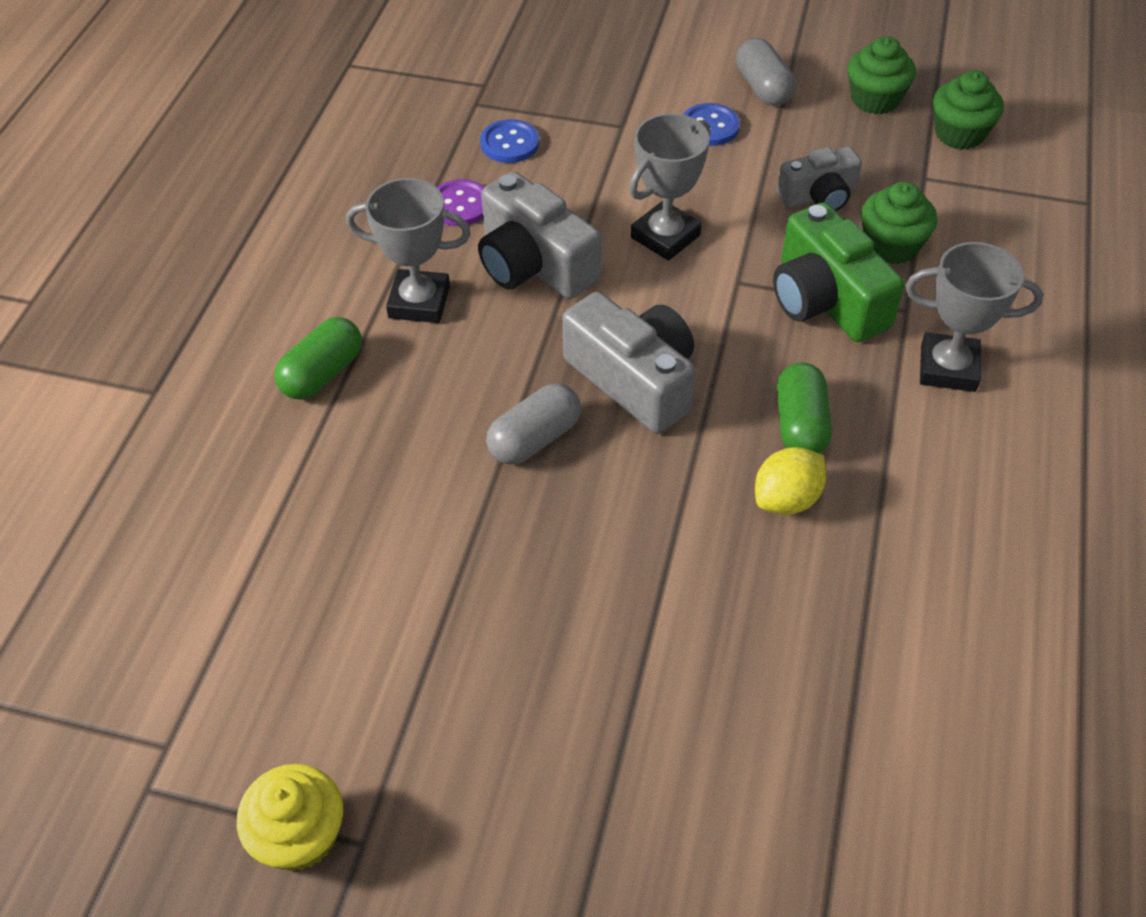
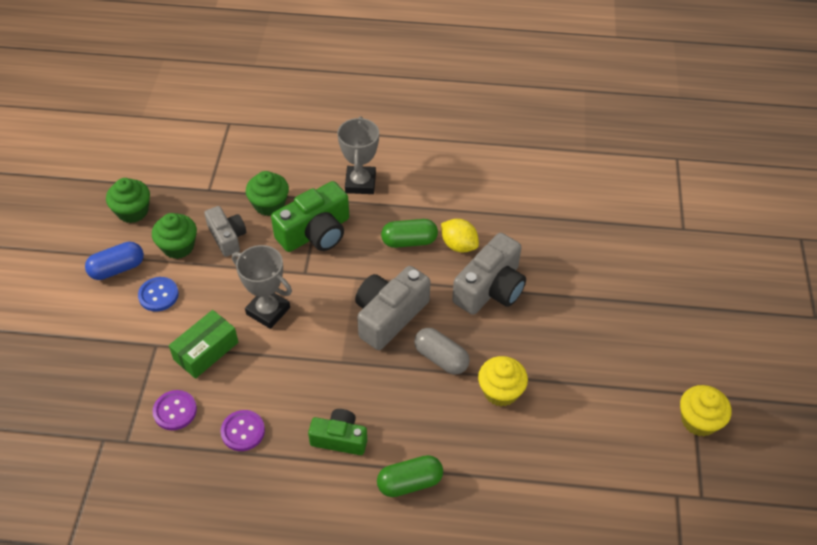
camera: 100 degrees left, 0 degrees up
green capsule [274,317,362,400] -> green capsule turned 45 degrees counterclockwise [377,455,443,497]
grey trophy [346,178,471,323] -> green camera [308,409,367,455]
grey camera [478,171,601,299] -> grey camera moved to [452,233,526,315]
blue button [480,119,539,163] -> purple button [153,390,197,430]
grey capsule [736,38,795,106] -> blue capsule [85,242,144,280]
green cupcake [933,70,1004,150] -> green cupcake moved to [152,213,197,259]
none -> green box [169,310,238,379]
none -> yellow cupcake [478,356,528,407]

